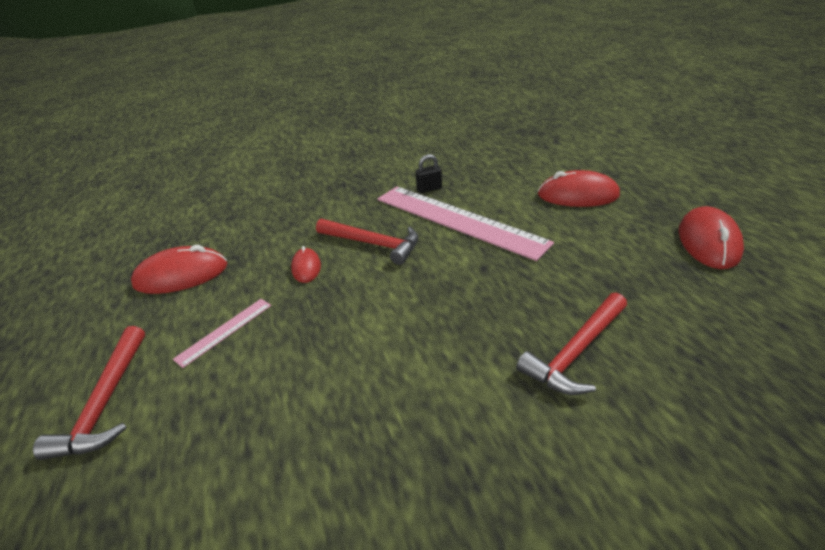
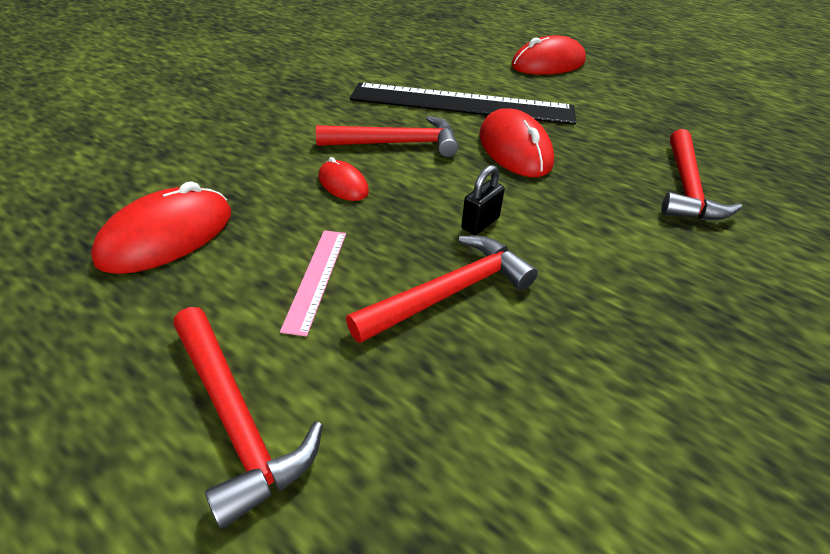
camera: 35 degrees left, 5 degrees up
pink ruler [378,187,554,261] -> black ruler [350,83,576,125]
black padlock [415,154,442,193] -> black padlock moved to [461,165,505,235]
red mouse [678,206,744,269] -> red mouse moved to [479,108,554,177]
none -> red hammer [346,236,538,343]

